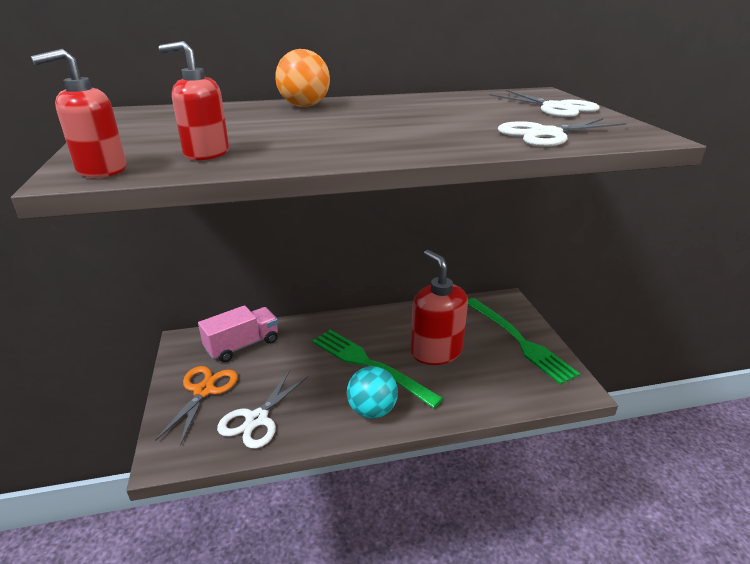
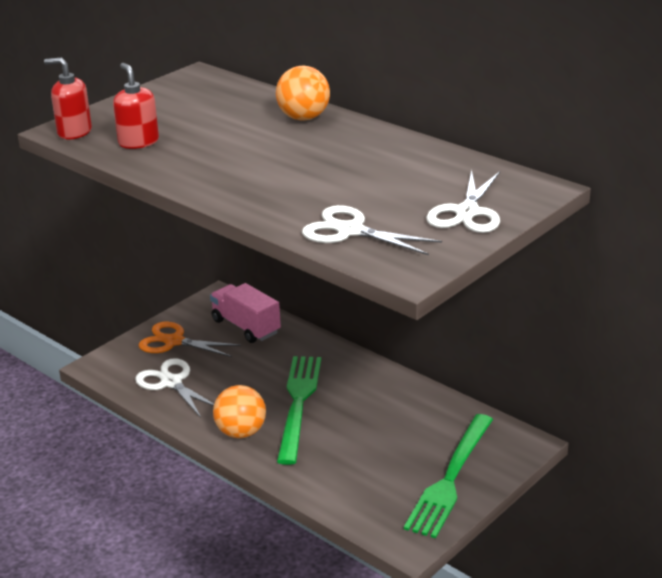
camera: 55 degrees right, 0 degrees up
orange scissors [155,366,238,445] -> orange scissors turned 135 degrees counterclockwise [139,322,241,357]
pink truck [198,305,278,362] -> pink truck turned 150 degrees counterclockwise [210,283,281,343]
white scissors [217,370,308,449] -> white scissors turned 60 degrees clockwise [135,358,214,418]
turquoise ball [347,366,398,419] -> orange ball [213,385,266,438]
red soap dispenser [410,250,468,365] -> none

